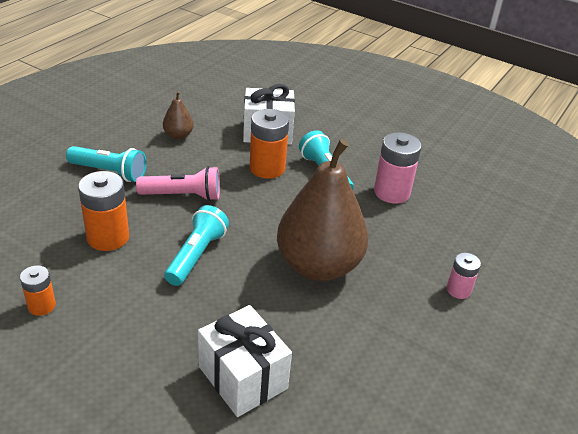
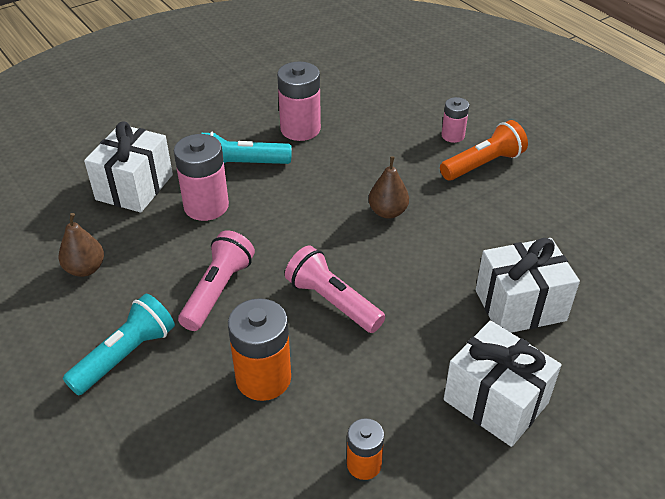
camera: 65 degrees left, 5 degrees up
turquoise flashlight [164,205,229,286] -> pink flashlight [285,245,385,333]
orange battery [250,109,289,179] -> pink battery [174,134,229,221]
brown pear [277,139,369,281] -> brown pear [369,156,409,219], size x0.42
none -> orange flashlight [440,120,528,181]
none -> white gift [444,321,562,447]

